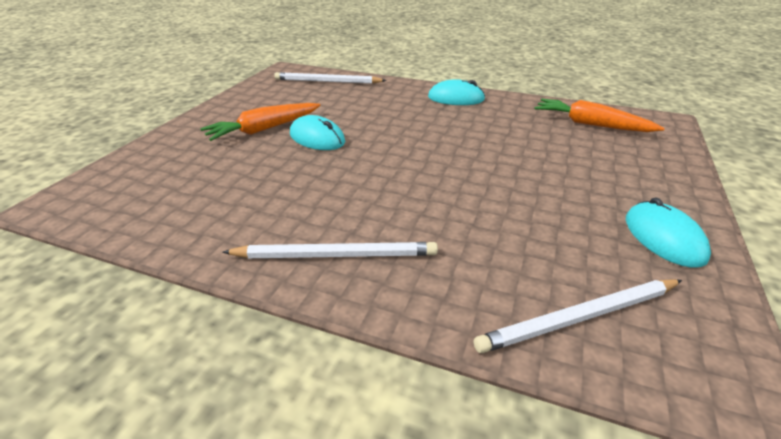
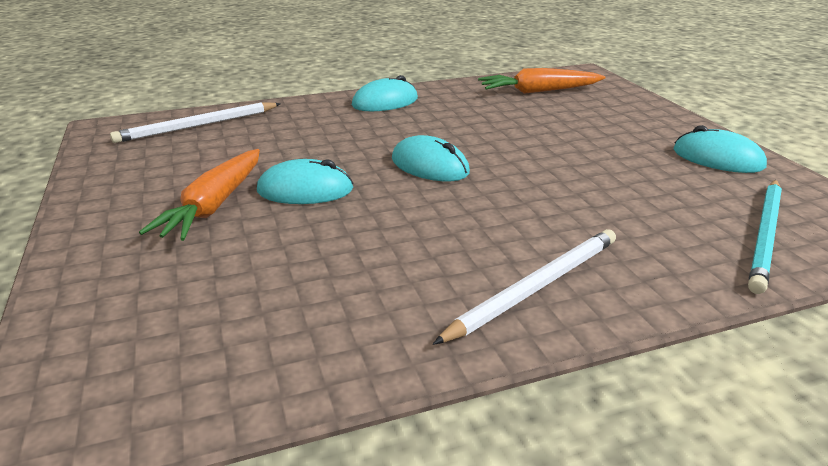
camera: 40 degrees left, 5 degrees down
white pencil [474,279,682,353] -> turquoise pencil [748,180,782,294]
none -> turquoise mouse [392,135,470,181]

